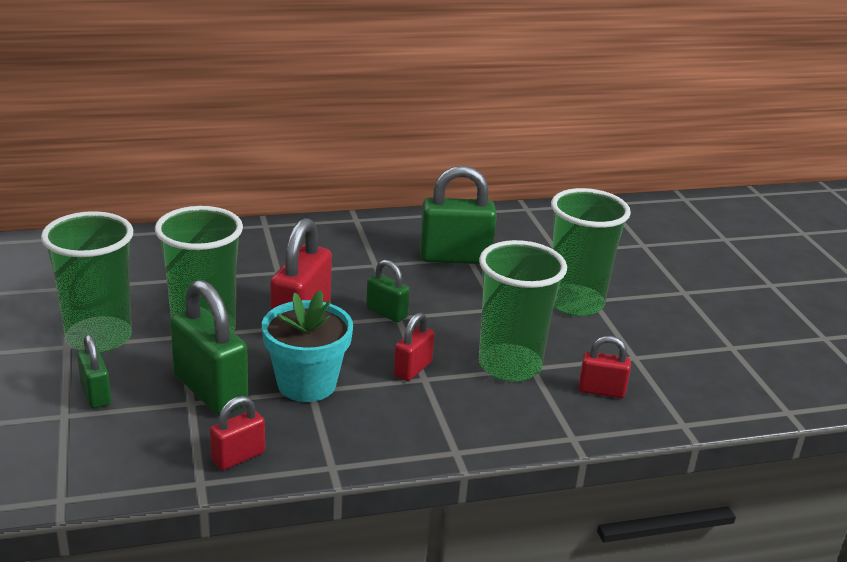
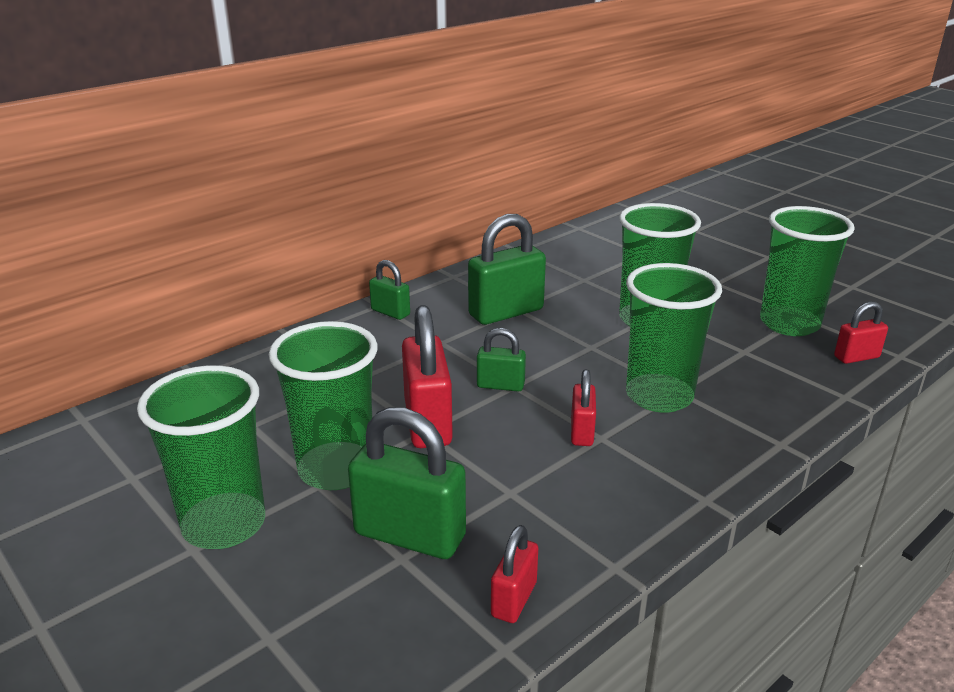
camera: 25 degrees left, 0 degrees up
green padlock [77,334,111,408] -> green padlock moved to [369,260,410,320]
turquoise flower pot [262,290,353,402] -> none
red padlock [579,336,631,398] -> red padlock moved to [834,302,888,364]
none -> green cup [760,206,855,336]

